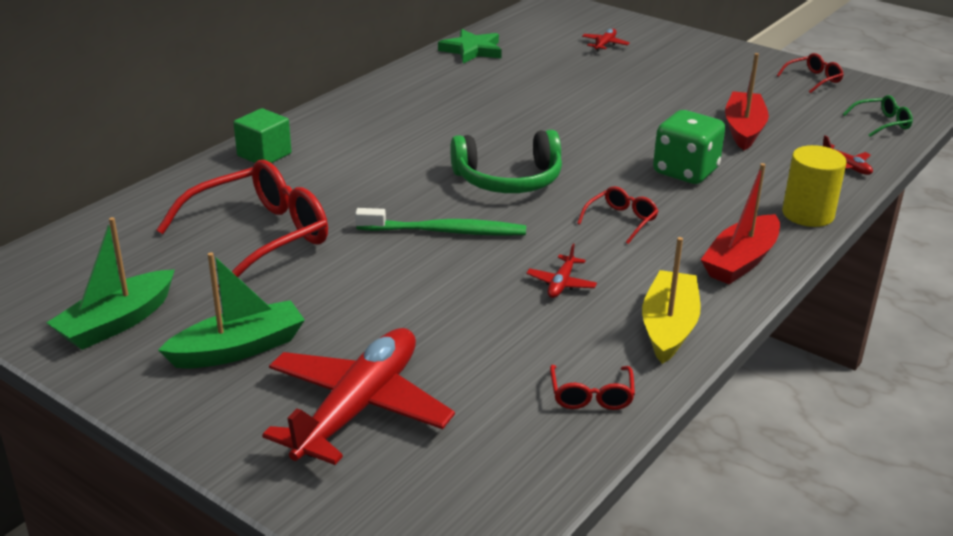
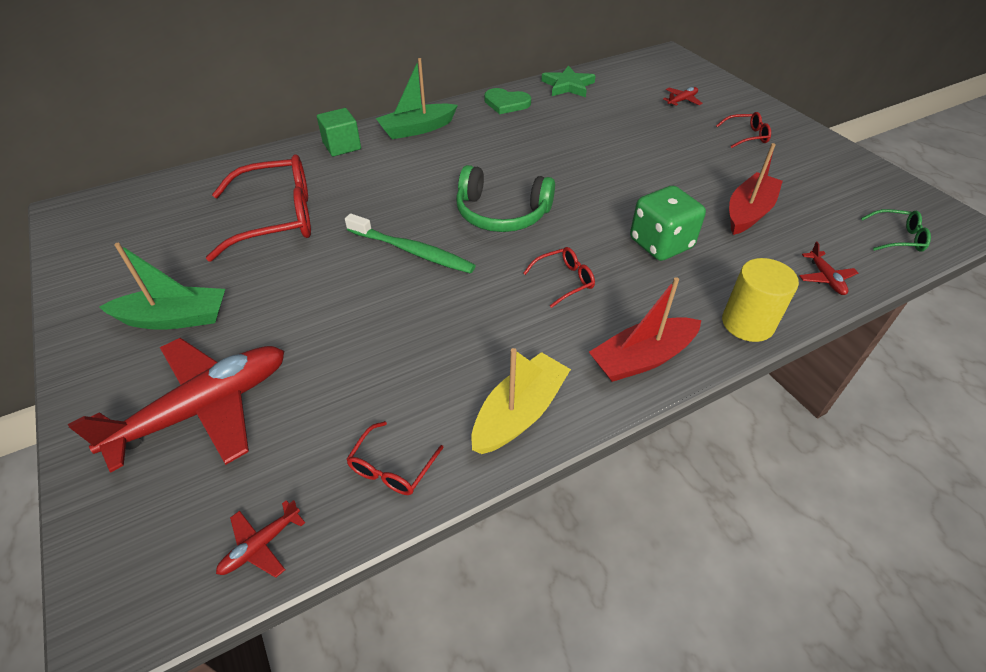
camera: 25 degrees right, 15 degrees up
green boat [47,217,175,350] -> green boat moved to [376,58,458,139]
red plane [526,244,597,298] -> red plane moved to [216,500,305,578]
red glasses [777,53,844,93] -> red glasses moved to [716,112,771,148]
none -> green heart [484,88,531,114]

